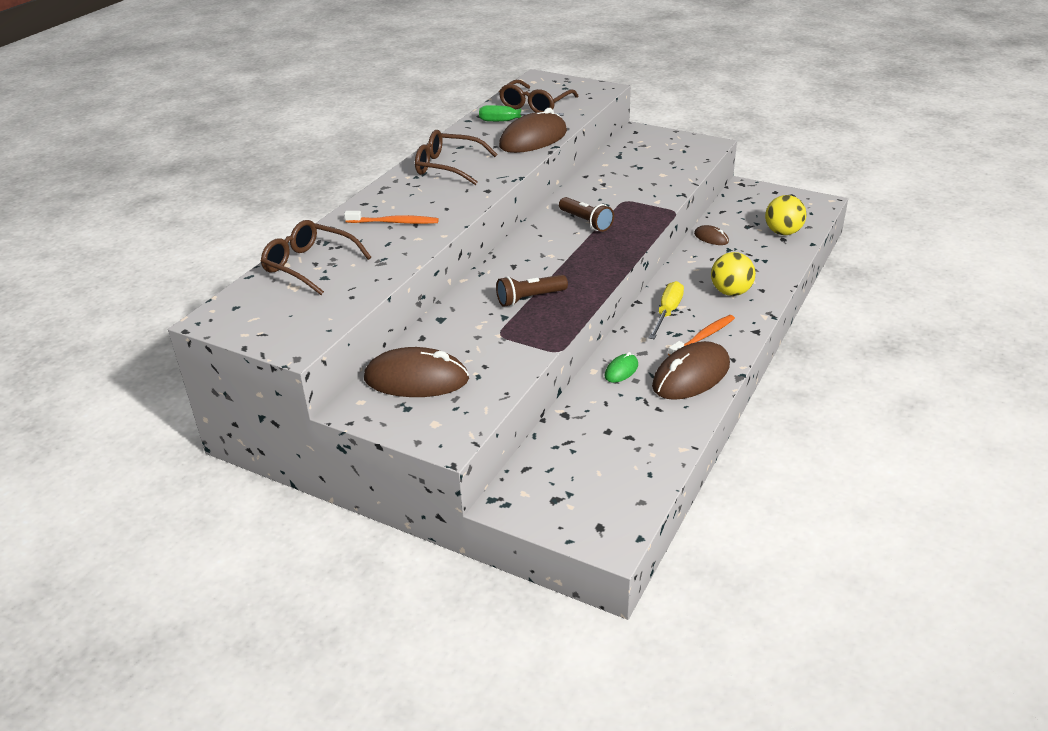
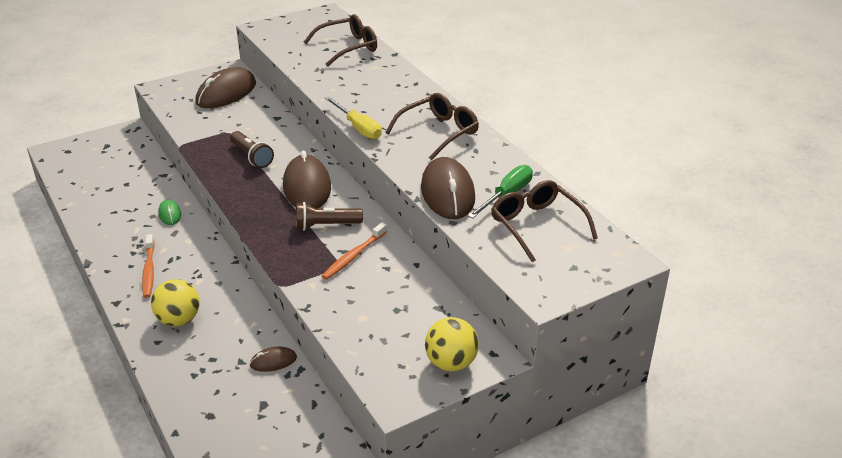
camera: 120 degrees right, 0 degrees up
orange toothbrush [344,211,439,224] -> orange toothbrush moved to [322,222,387,280]
brown flashlight [496,275,568,307] -> brown flashlight turned 135 degrees clockwise [230,131,274,168]
yellow screwdriver [649,281,684,339] -> yellow screwdriver moved to [325,96,382,139]
brown mouse [652,341,730,400] -> brown mouse moved to [283,151,331,209]
yellow ball [765,195,807,235] -> yellow ball moved to [425,317,479,372]

